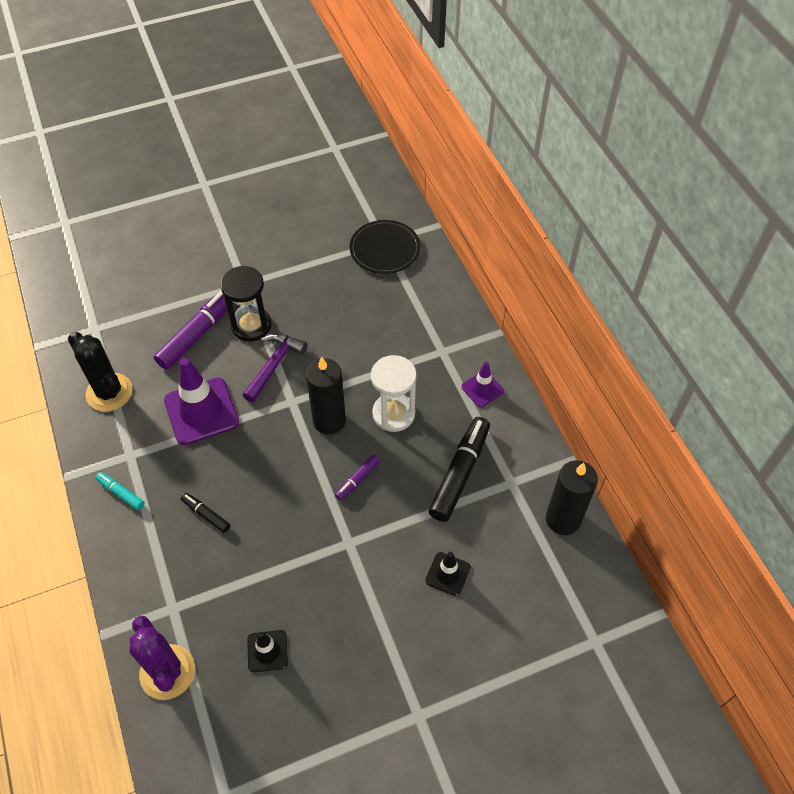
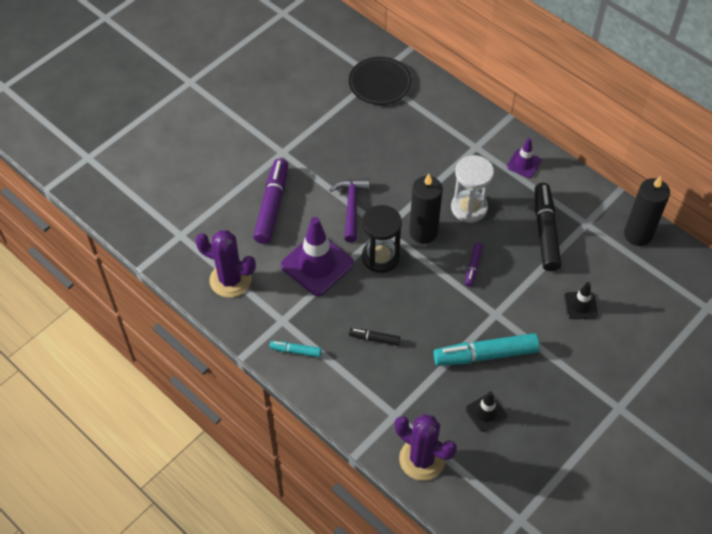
camera: 25 degrees left, 0 degrees up
black cactus [68,331,132,412] -> purple cactus [195,230,256,297]
black hourglass [220,266,272,342] -> black hourglass moved to [362,205,402,273]
none -> turquoise marker [434,333,540,366]

